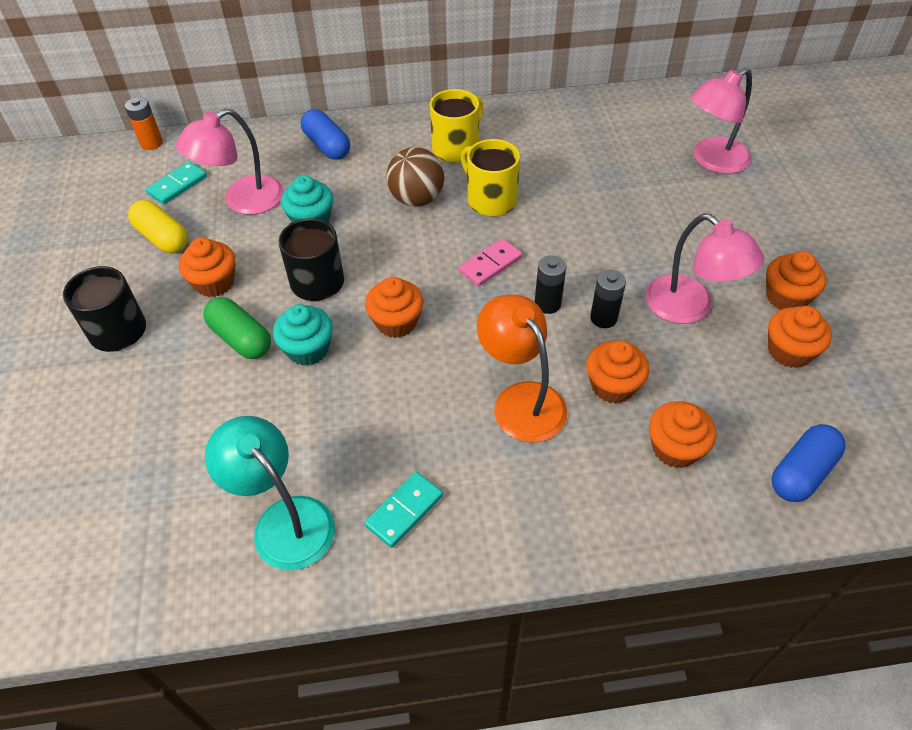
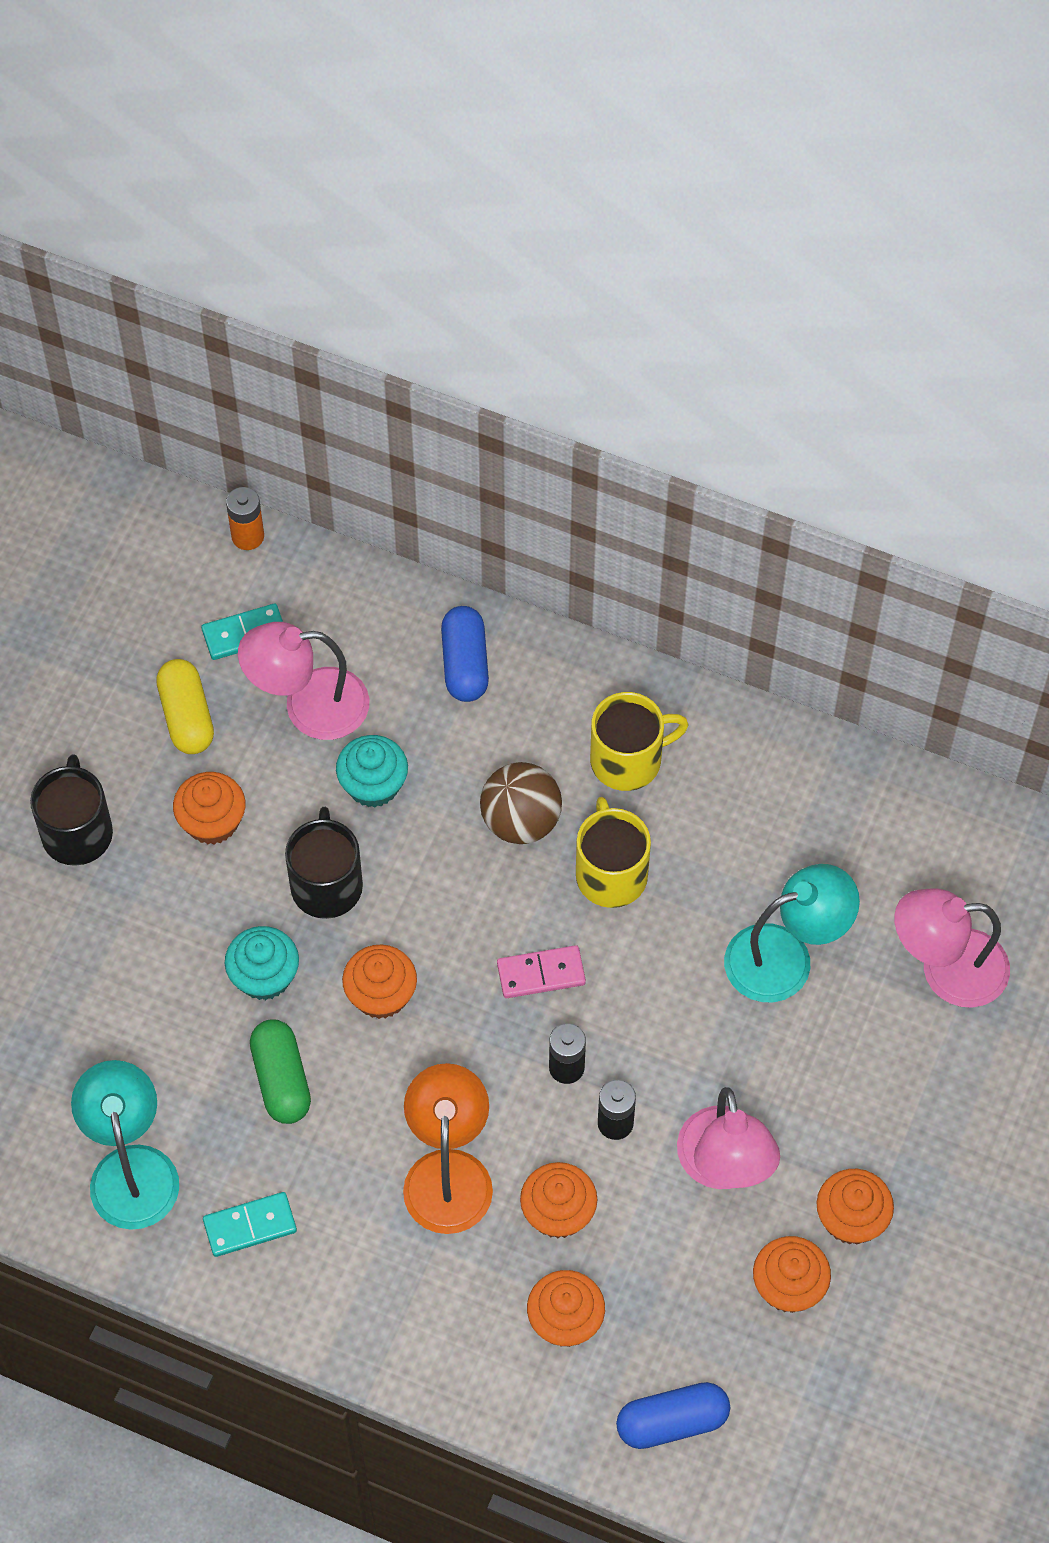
camera: 30 degrees right, 10 degrees up
green capsule [203,297,271,359] -> green capsule moved to [250,1020,311,1124]
none -> turquoise lamp [724,864,860,1002]

